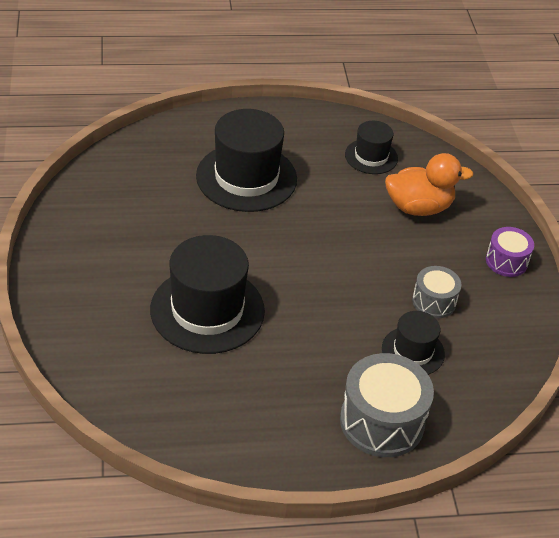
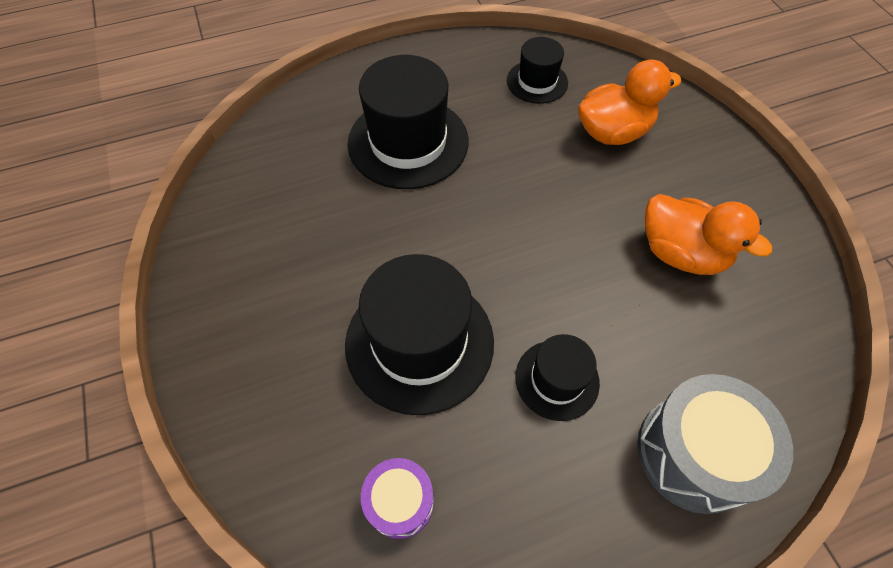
camera: 10 degrees left, 15 degrees up
black hat [382,311,445,375] -> black hat moved to [515,334,600,421]
grey drum [412,266,461,318] -> orange duck [645,194,772,275]
purple drum [486,227,534,277] -> purple drum moved to [361,458,434,539]

